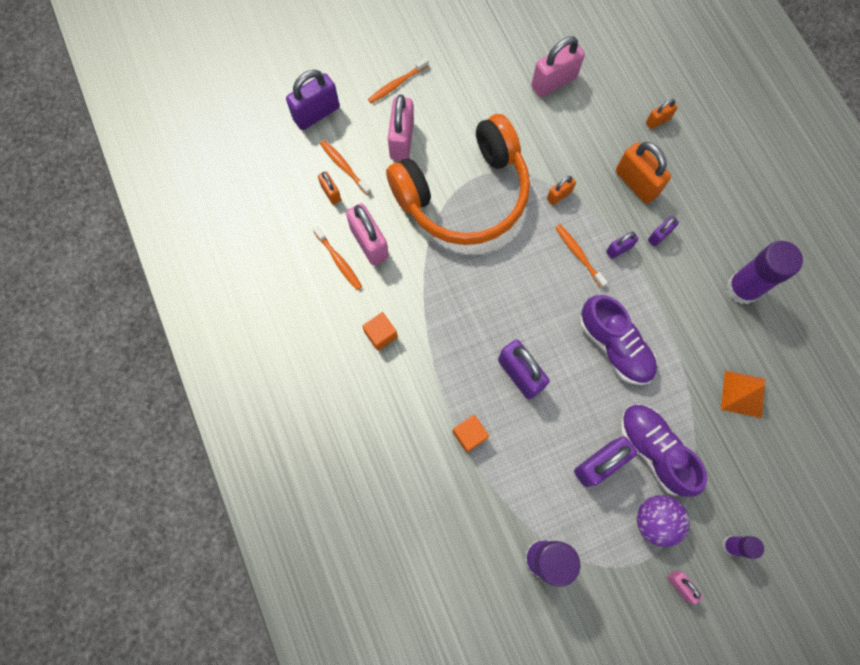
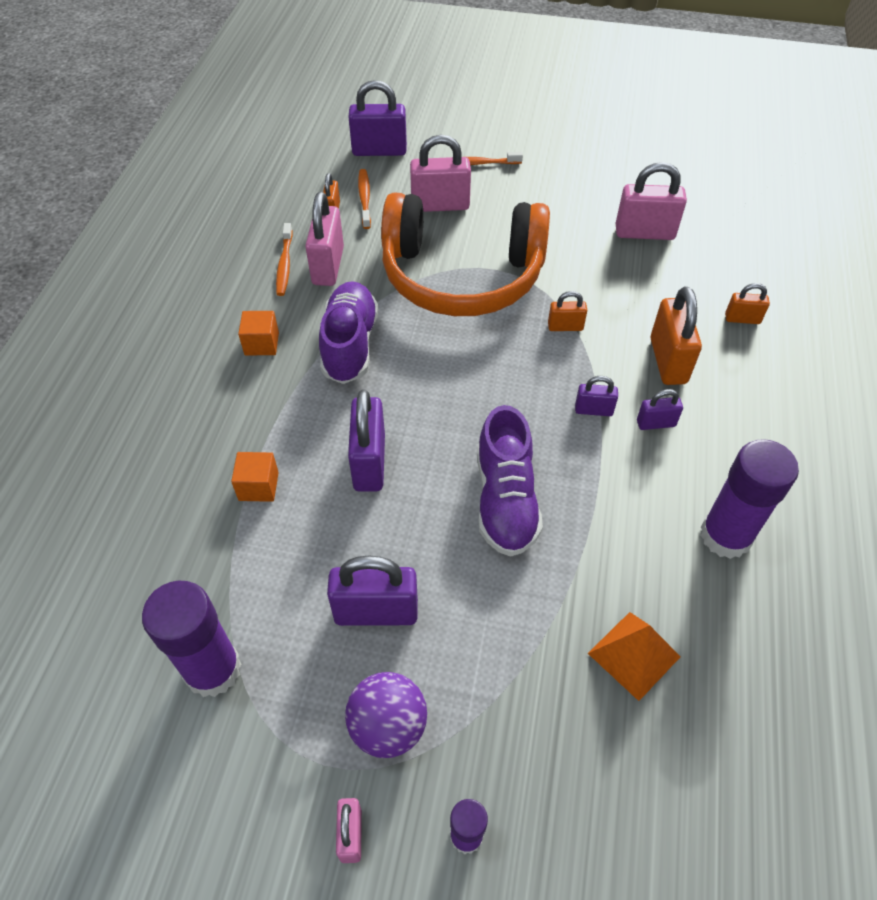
camera: 35 degrees right, 20 degrees down
pink padlock [388,95,414,161] -> pink padlock turned 45 degrees clockwise [410,135,471,212]
orange toothbrush [555,224,608,288] -> none
purple shoe [620,404,707,497] -> purple shoe moved to [319,281,378,384]

